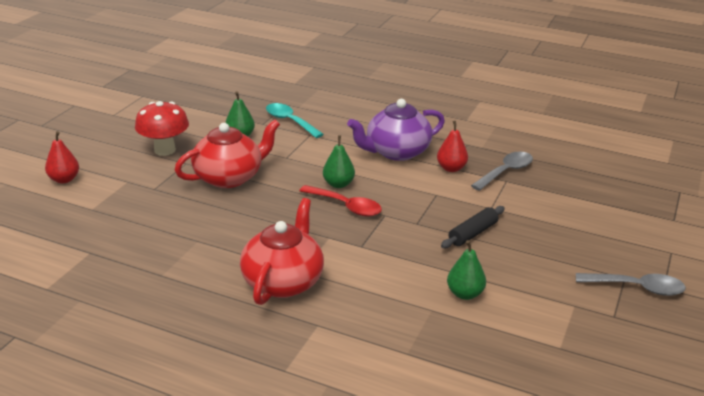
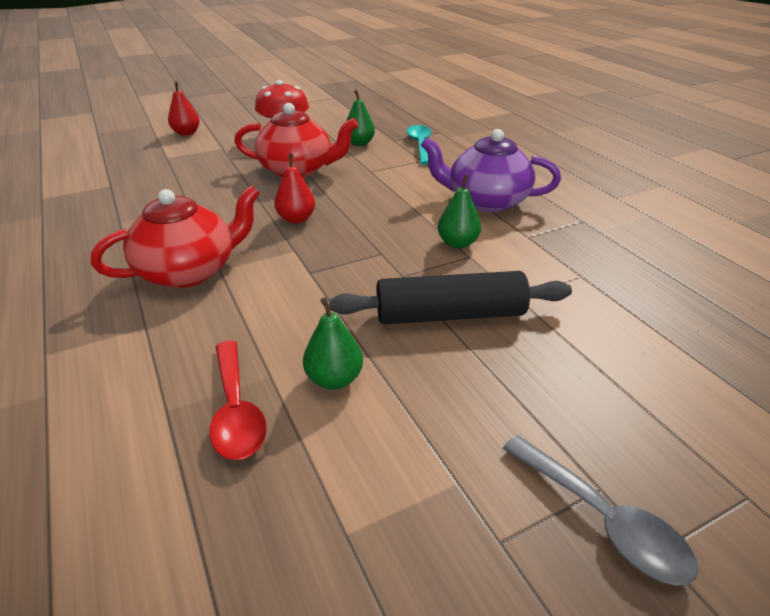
camera: 40 degrees right, 5 degrees up
red spoon [299,185,382,216] -> red spoon moved to [209,341,267,460]
green pear [323,135,355,188] -> green pear moved to [438,175,481,249]
red pear [437,121,468,172] -> red pear moved to [274,154,315,224]
black rolling pin [441,206,505,248] -> black rolling pin [329,271,572,325], size x1.67
grey spoon [471,151,533,191] -> none

